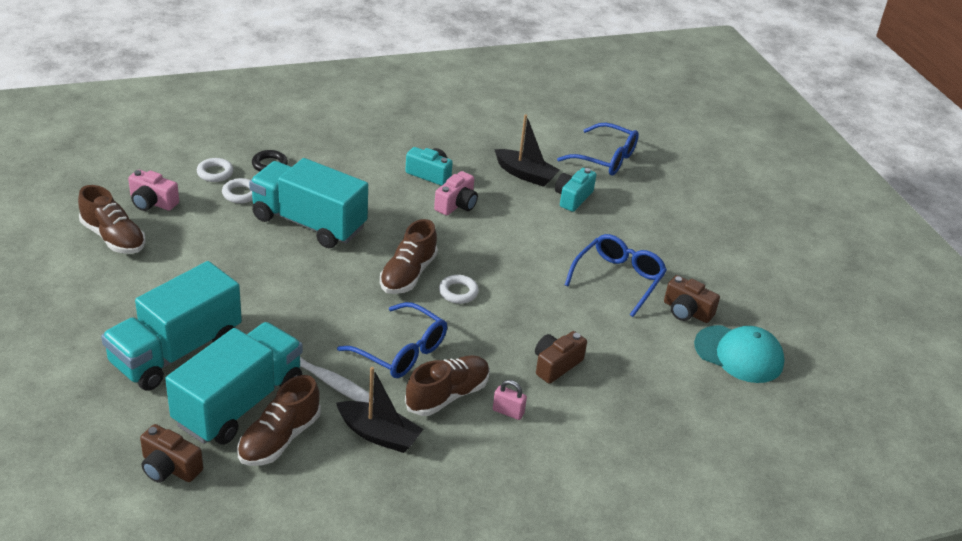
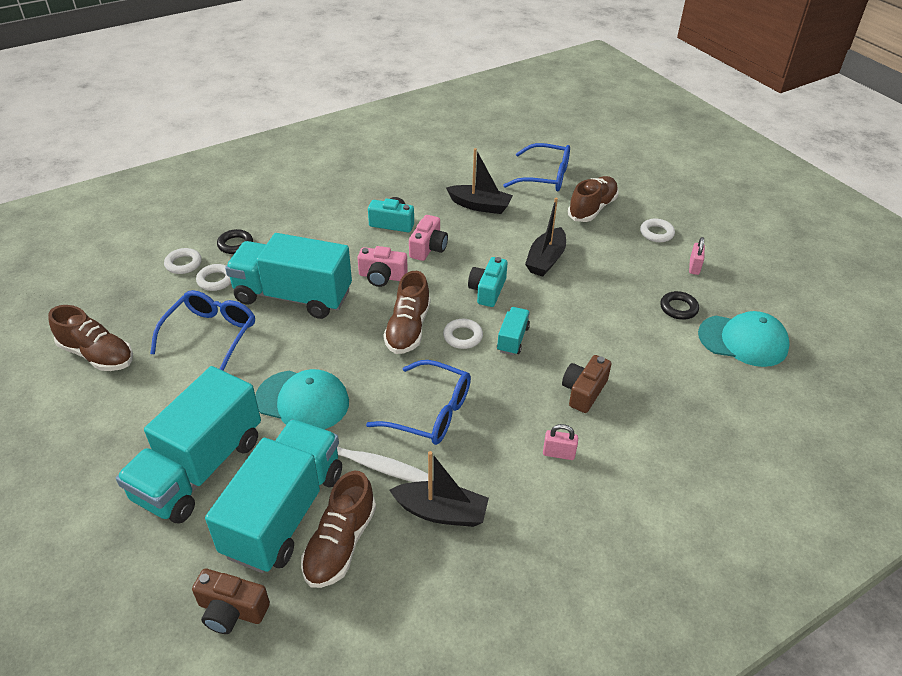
camera: 10 degrees left, 5 degrees up
pink camera [128,170,179,211] -> pink camera moved to [357,246,408,287]
brown shoe [405,355,490,416] -> brown shoe moved to [568,176,619,222]
turquoise camera [555,168,596,212] -> turquoise camera moved to [468,257,507,307]
blue glasses [565,234,667,317] -> blue glasses moved to [150,290,255,371]
brown camera [664,275,720,323] -> black ring [660,291,699,320]
none -> turquoise cap [256,369,349,430]
none -> turquoise truck [497,307,530,355]
none -> black boat [525,198,566,277]
none -> white ring [640,219,675,242]
none -> pink padlock [689,237,705,275]

